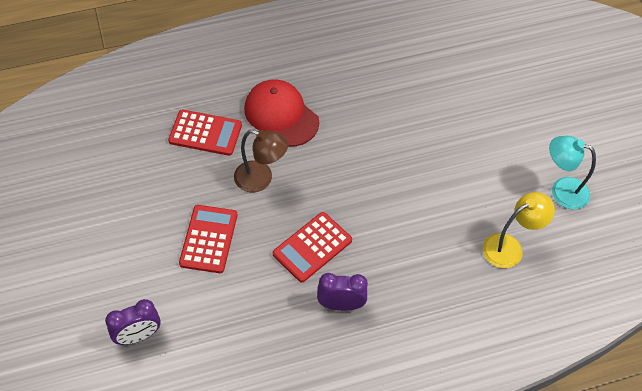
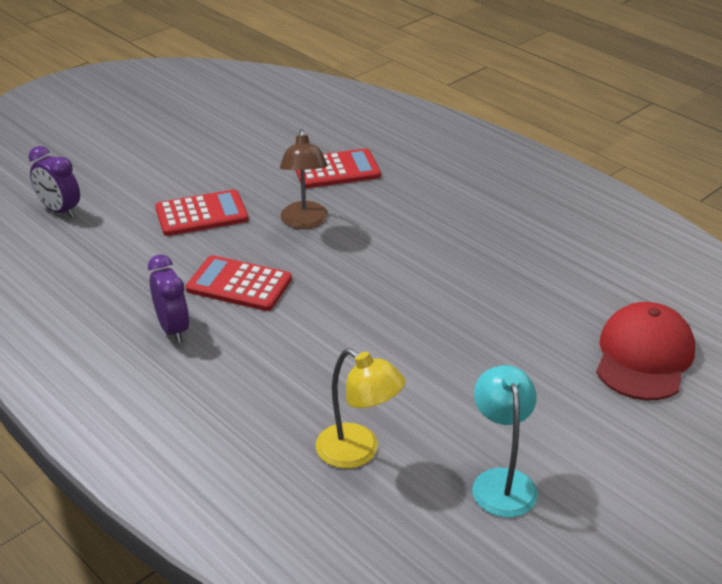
camera: 65 degrees right, 20 degrees down
red calculator [168,110,242,156] -> red calculator turned 90 degrees counterclockwise [295,148,381,188]
red cap [244,79,319,147] -> red cap moved to [596,302,695,401]

